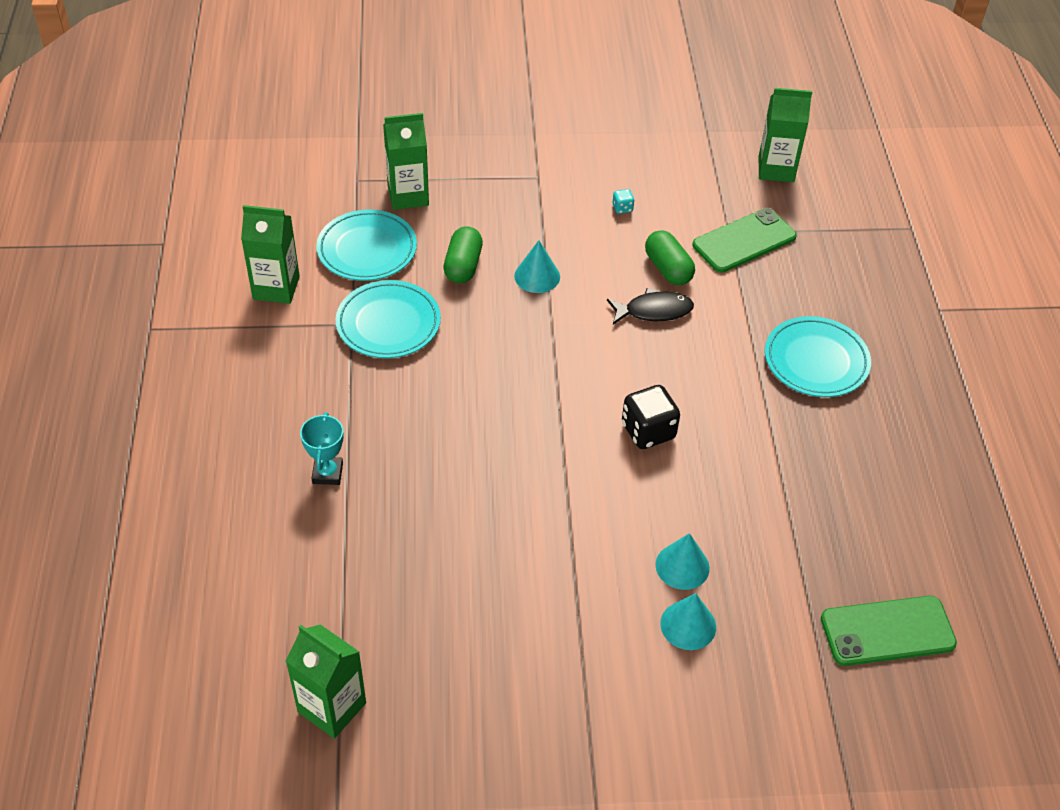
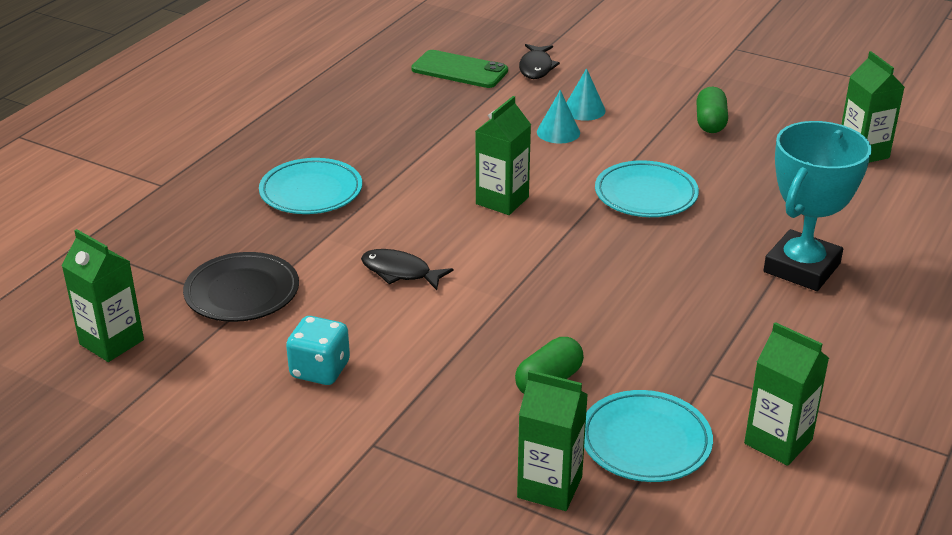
camera: 145 degrees left, 15 degrees down
turquoise trophy [300,412,343,485] -> turquoise trophy [763,121,872,291], size x2.16
turquoise plate [336,280,441,358] -> turquoise plate moved to [595,160,699,217]
turquoise cone [514,240,560,293] -> none
turquoise dice [613,189,635,214] -> turquoise dice [286,316,350,385], size x2.15
black dice [622,385,680,449] -> green carton [476,96,531,215]
green capsule [645,230,695,285] -> green capsule moved to [696,87,728,133]
green phone [692,208,797,273] -> black plate [183,252,299,322]
none -> black fish [519,44,560,79]

